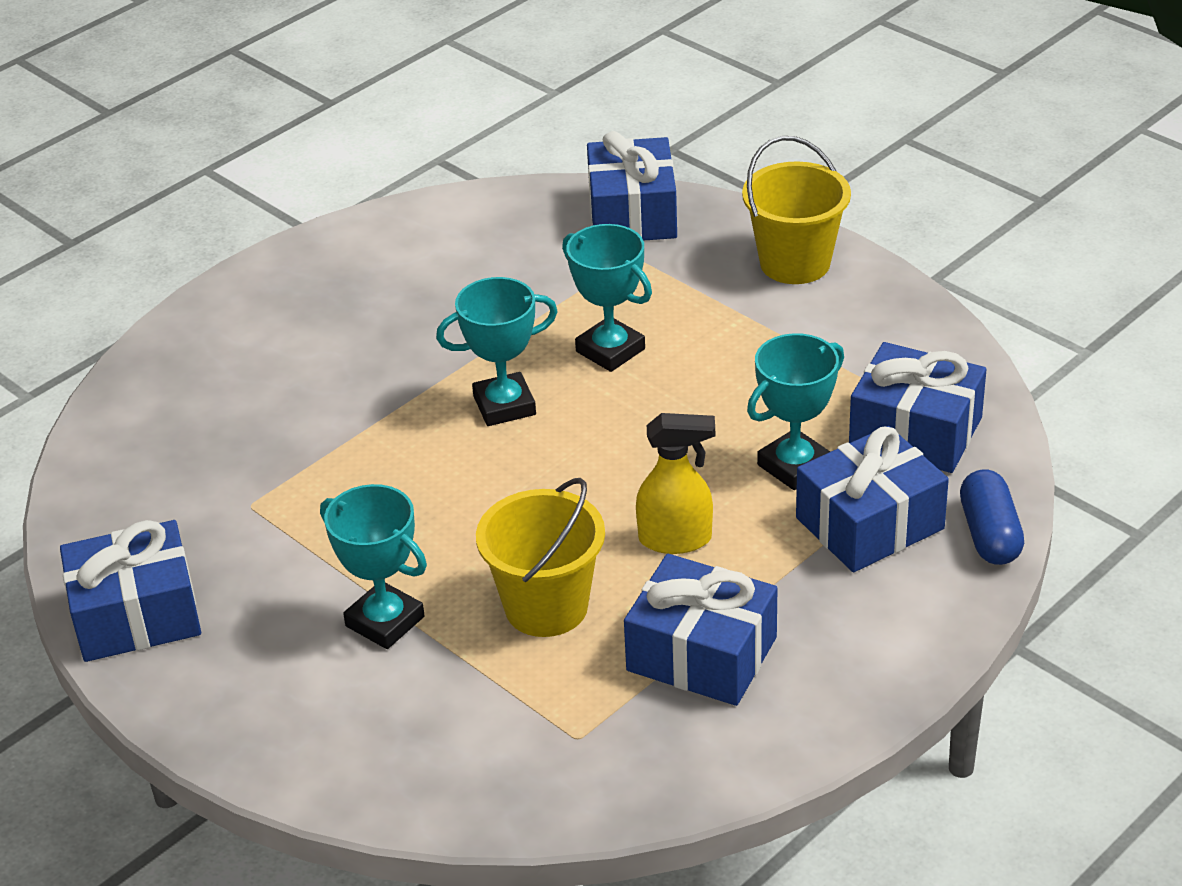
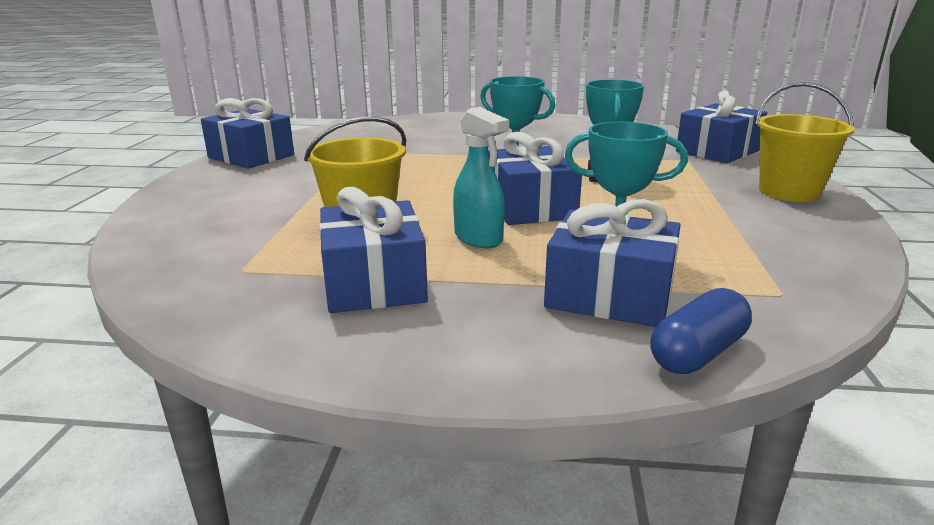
camera: 50 degrees right, 15 degrees down
turquoise trophy [320,484,427,649] -> none
yellow spray bottle [636,413,715,554] -> turquoise spray bottle [453,107,509,248]
blue gift [849,342,987,473] -> blue gift moved to [488,132,582,225]

